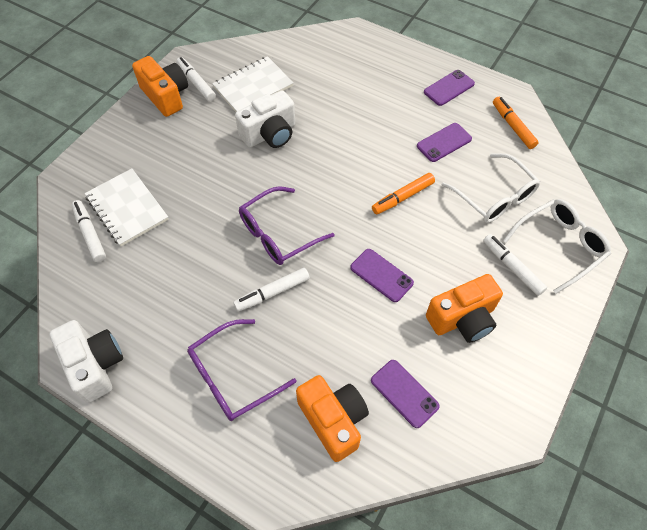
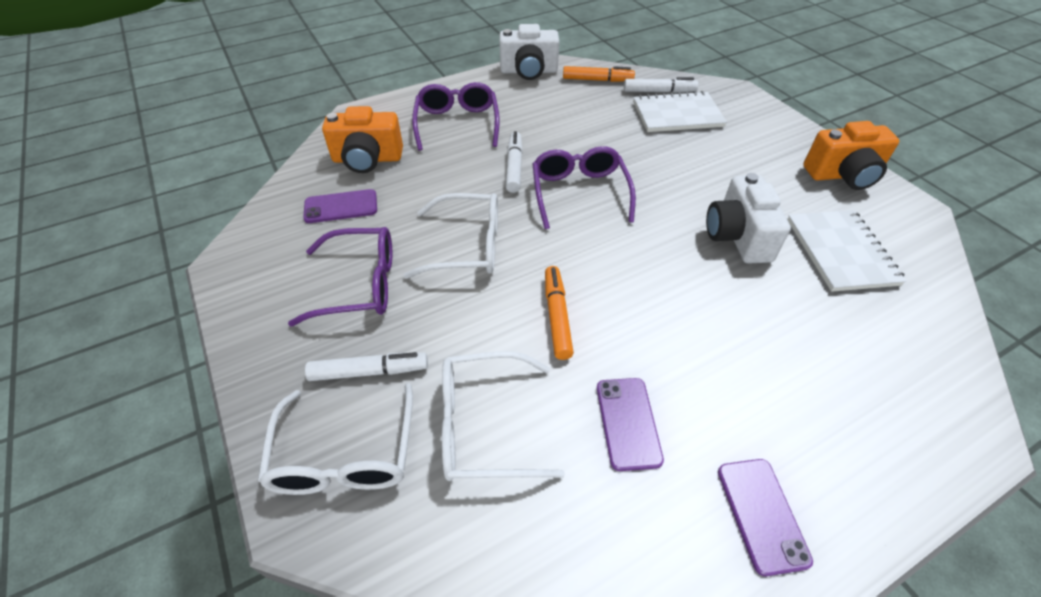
camera: 120 degrees right, 10 degrees down
white marker [176,57,216,101] -> none
purple phone [350,249,414,302] -> white glasses [404,193,498,279]
orange camera [426,274,503,343] -> purple glasses [288,227,392,326]
orange marker [493,97,539,149] -> orange marker moved to [563,66,635,82]

